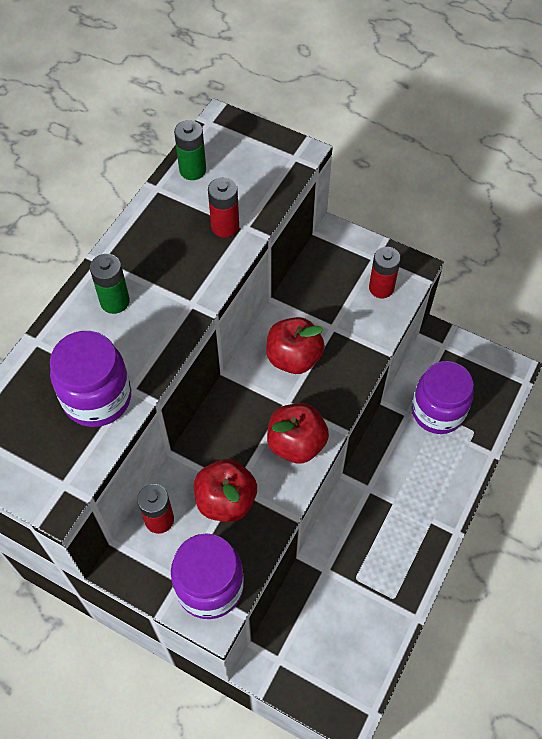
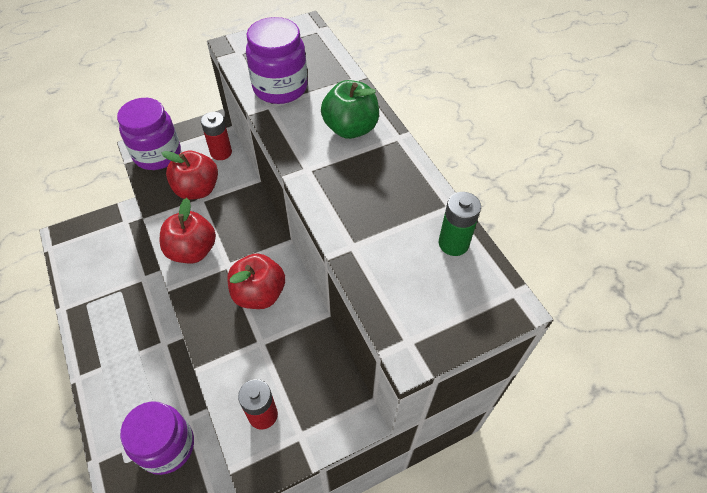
camera: 125 degrees right, 5 degrees down
green battery [90,254,130,314] -> green apple [321,80,379,139]
red battery [208,177,239,238] -> none

